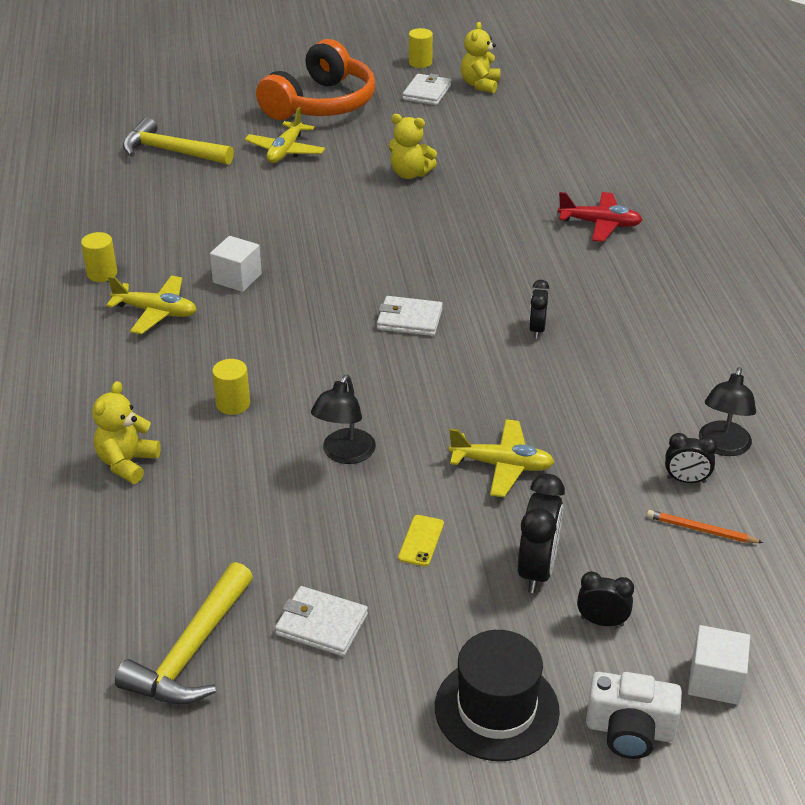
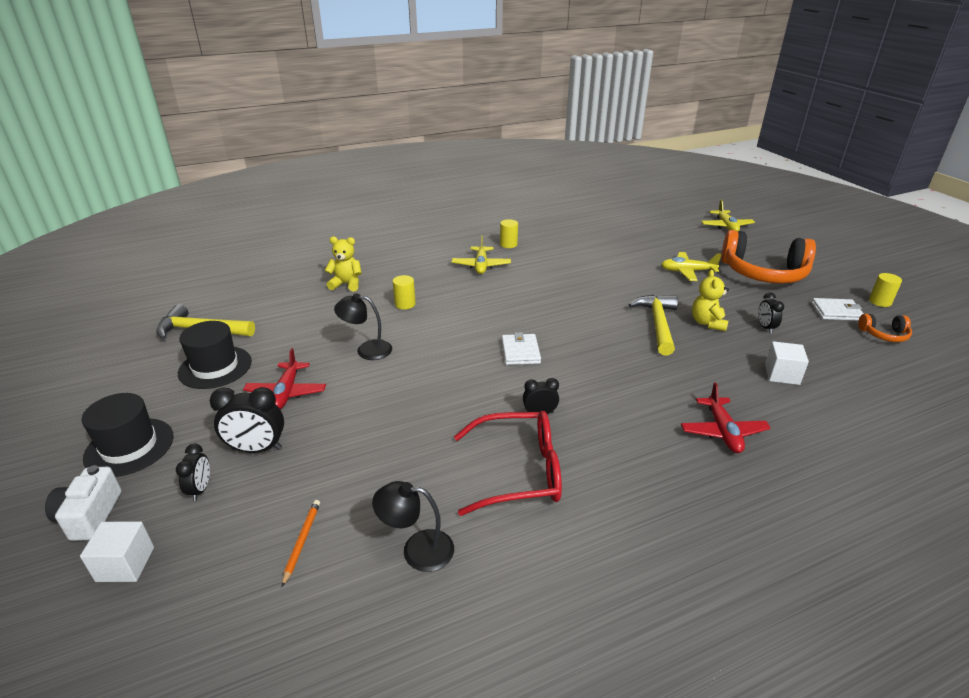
camera: 75 degrees right, 5 degrees down
yellow hammer [123,117,234,165] -> yellow hammer moved to [629,295,678,356]
white cube [210,236,262,292] -> white cube moved to [765,341,809,385]
white wallet [275,586,368,656] -> black hat [178,321,252,389]
yellow phone [398,515,444,566] -> red plane [243,348,326,409]
yellow plane [449,419,554,497] -> yellow plane moved to [701,200,755,231]
yellow teddy bear [461,22,500,93] -> orange headphones [858,314,912,342]
black clock [665,433,717,483] -> black clock moved to [758,292,784,333]
none -> red glasses [454,411,562,516]

